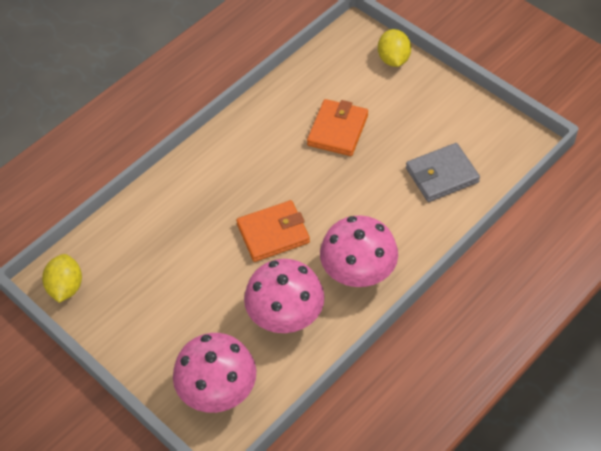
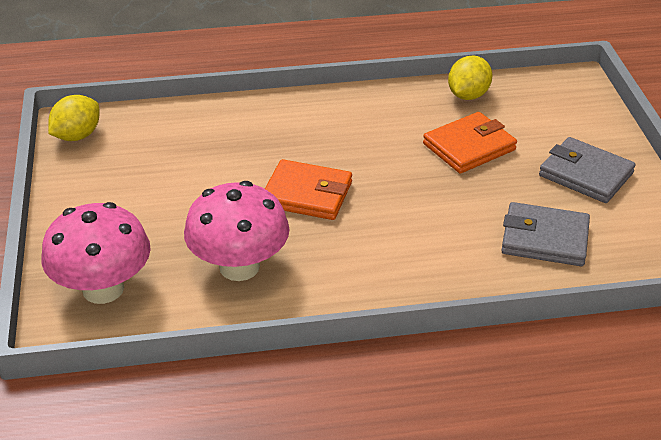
camera: 35 degrees right, 15 degrees down
pink mushroom [320,216,398,287] -> none
yellow lemon [378,29,411,67] -> yellow lemon moved to [448,56,492,100]
none -> grey wallet [539,137,636,203]

